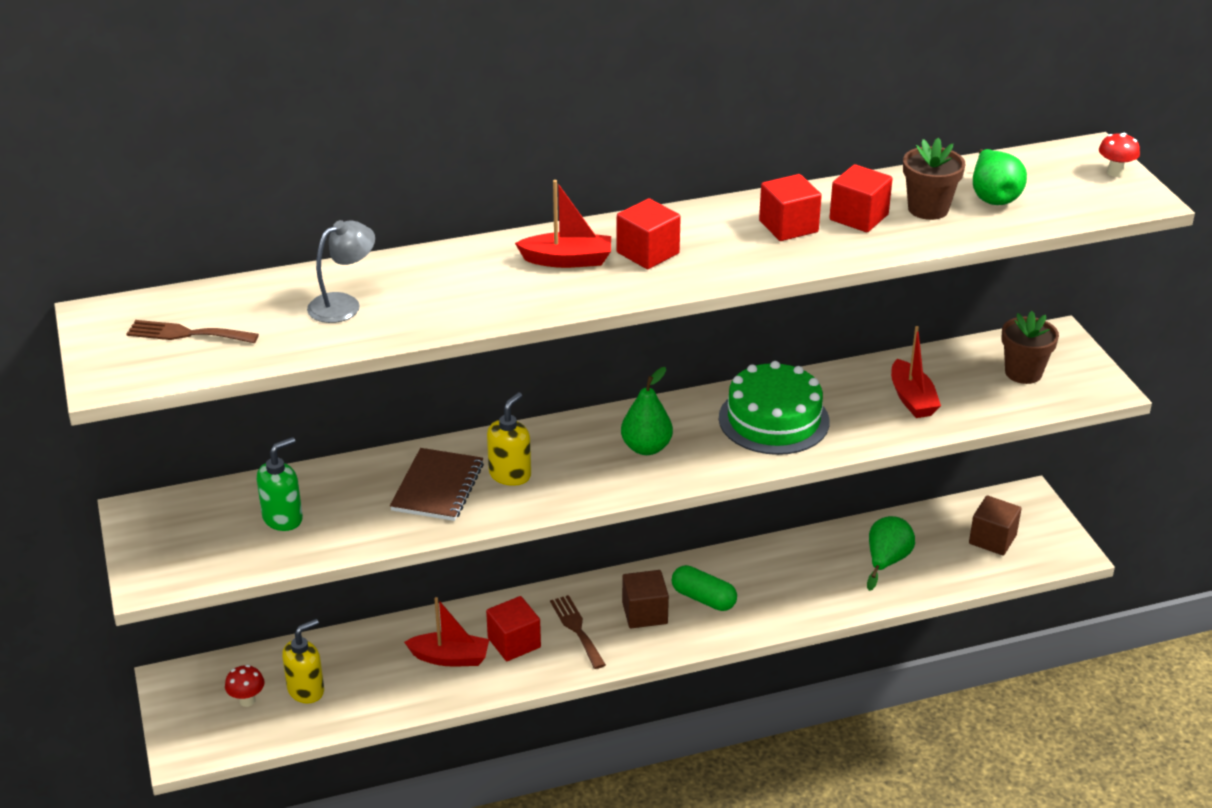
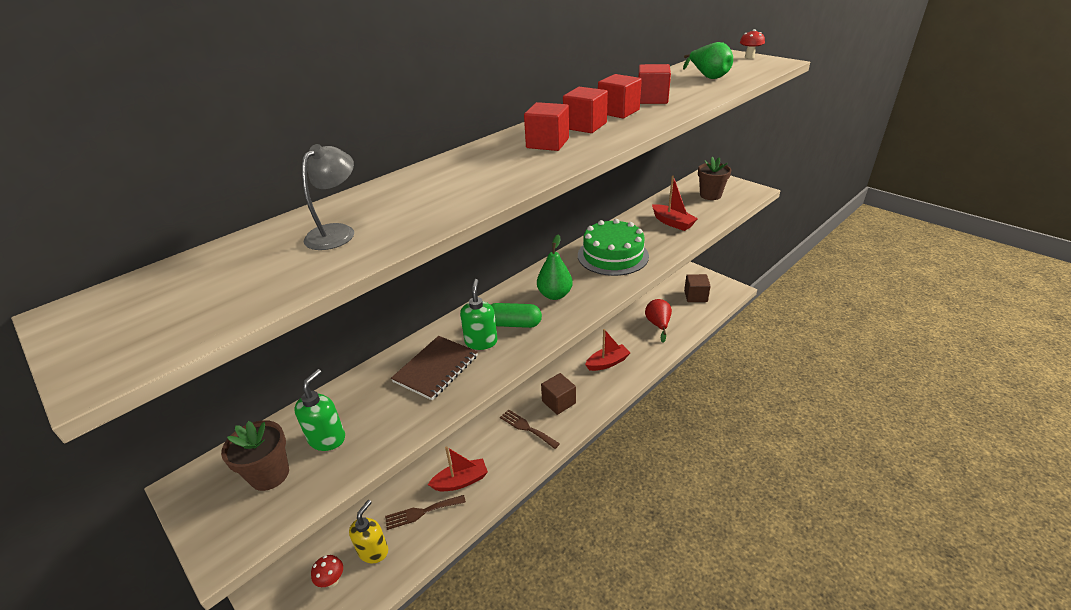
camera: 25 degrees left, 0 degrees up
brown fork [127,320,259,343] -> brown fork moved to [385,495,466,530]
brown notebook [390,448,484,521] -> brown notebook turned 45 degrees clockwise [391,336,478,400]
red cube [486,596,541,661] -> red cube moved to [563,87,608,133]
yellow soap dispenser [487,392,531,486] -> green soap dispenser [460,279,498,350]
red boat [515,180,611,268] -> red boat moved to [585,329,631,371]
green capsule [672,565,737,611] -> green capsule moved to [491,303,542,328]
green pear [867,516,915,591] -> red pear [645,299,672,343]
brown flower pot [903,137,965,220] -> brown flower pot moved to [221,420,289,491]

